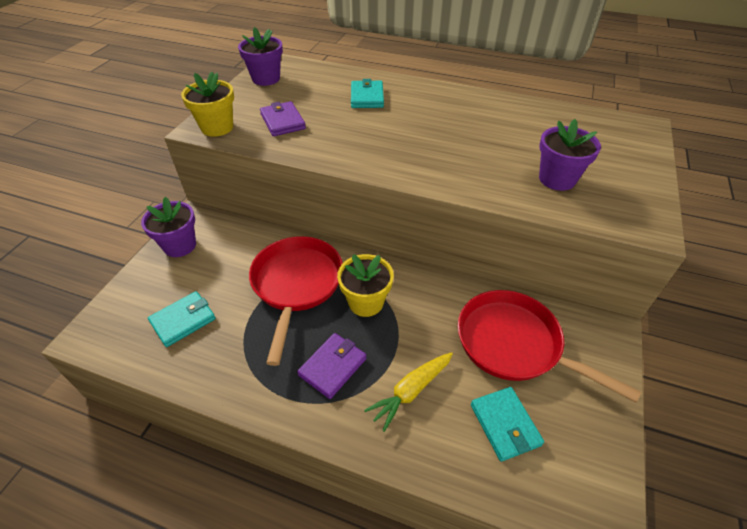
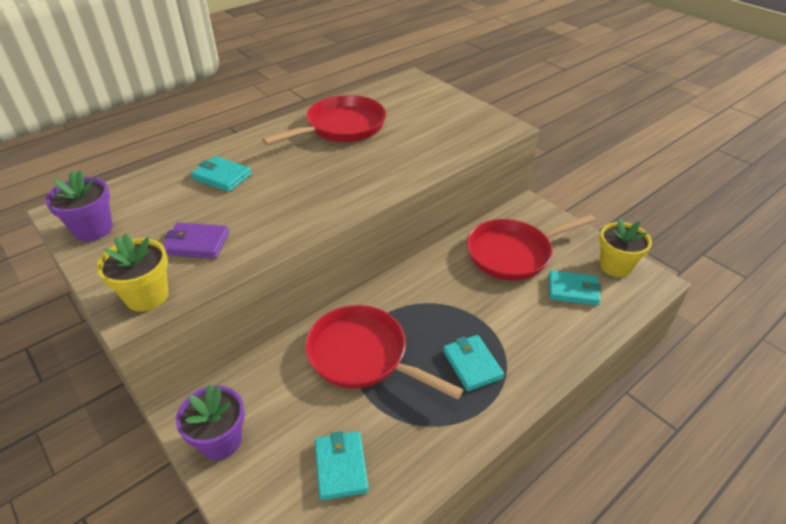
camera: 60 degrees left, 5 degrees down
purple wallet [297,333,366,399] -> turquoise wallet [443,335,504,391]
yellow flower pot [337,254,394,317] -> yellow flower pot moved to [599,218,652,277]
yellow carrot [364,352,453,432] -> none
purple flower pot [539,119,601,191] -> none
none -> red pan [262,95,386,145]

